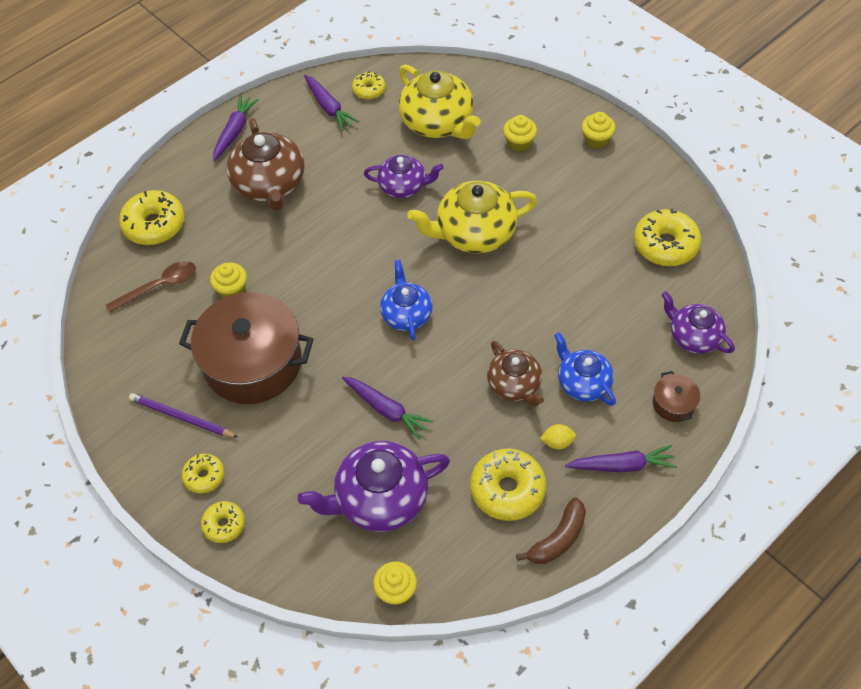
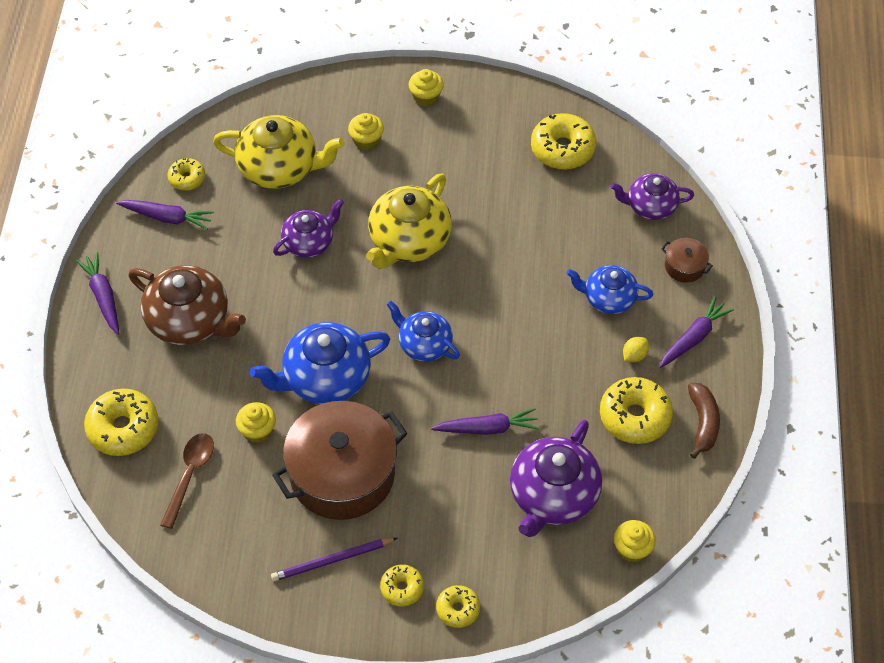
camera: 45 degrees left, 0 degrees up
brown teapot [487,341,544,407] -> none
none -> blue teapot [250,322,390,404]

